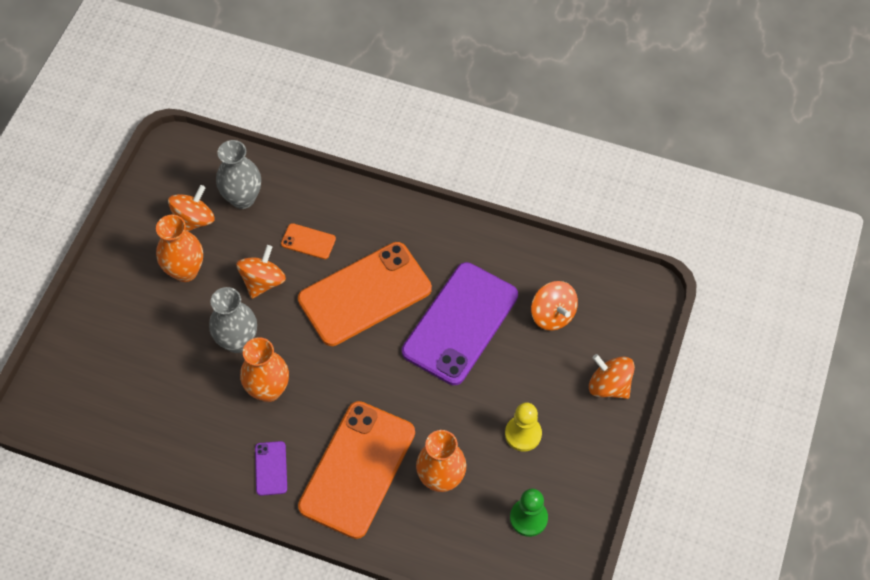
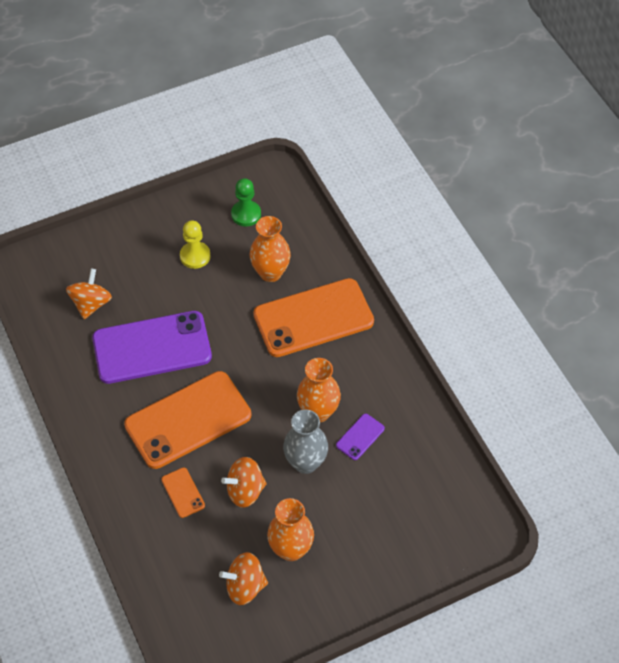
camera: 135 degrees left, 5 degrees down
grey vase [216,140,261,209] -> none
purple phone [255,441,287,496] -> purple phone moved to [336,414,385,460]
orange phone [298,242,432,346] -> orange phone turned 45 degrees counterclockwise [124,371,251,469]
orange spinning top [589,354,635,399] -> none

